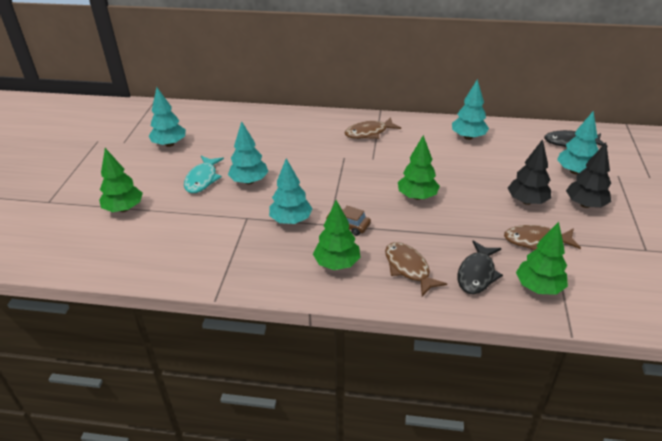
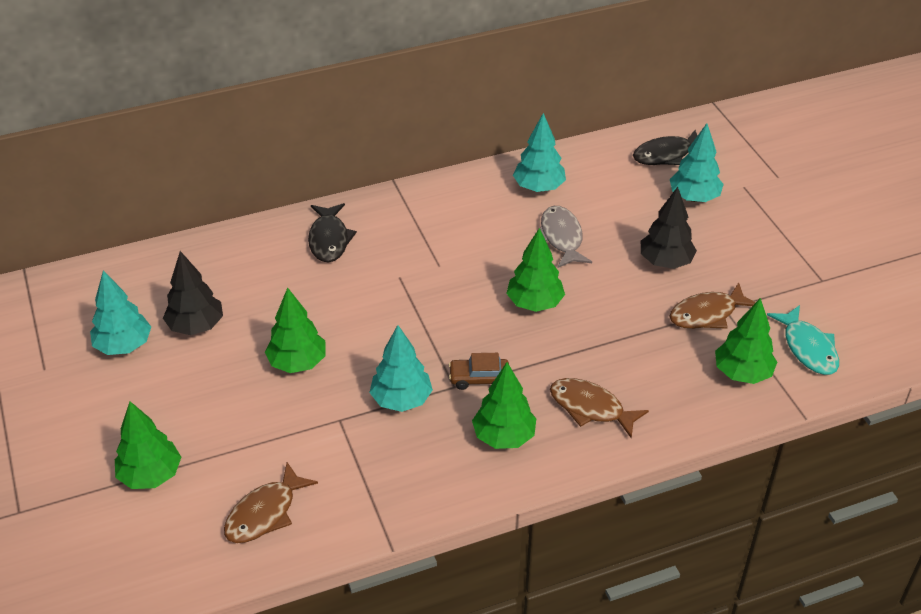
camera: 30 degrees left, 5 degrees up
turquoise fish [184,156,224,193] -> turquoise fish moved to [767,305,839,375]
turquoise tree [228,121,268,184] -> green tree [265,287,326,373]
brown fish [345,117,401,139] -> brown fish moved to [224,462,318,543]
black fish [457,240,503,294] -> black fish moved to [308,203,357,263]
black tree [566,143,611,208] -> black tree moved to [163,251,223,335]
none -> grey fish [540,206,592,268]

